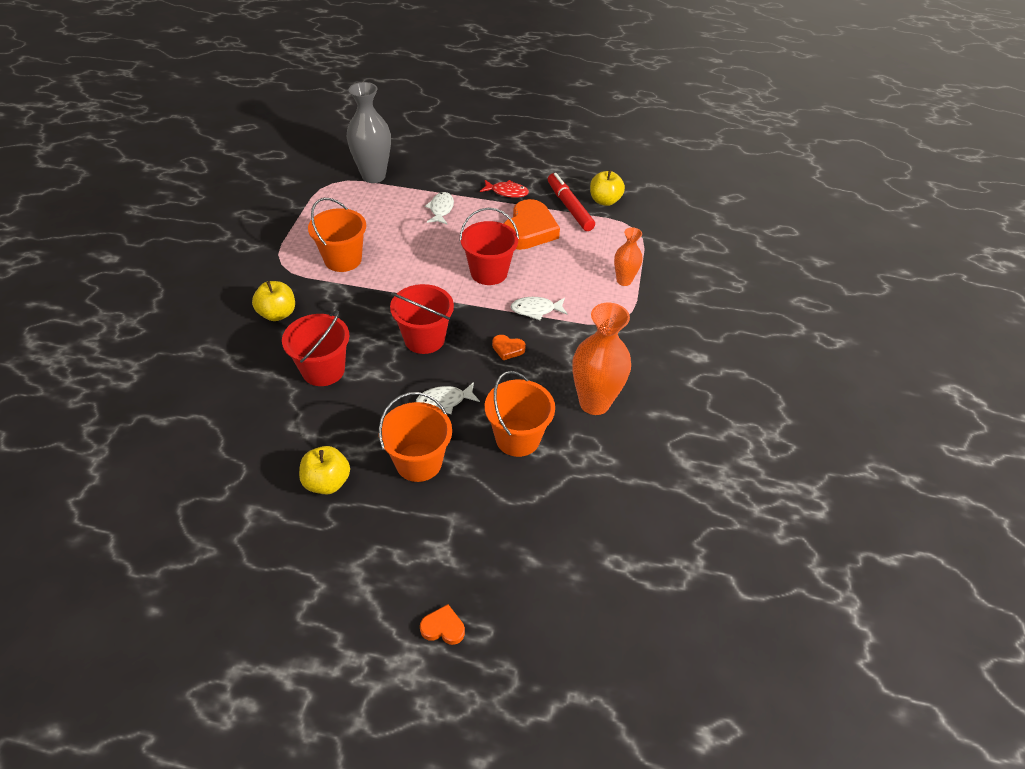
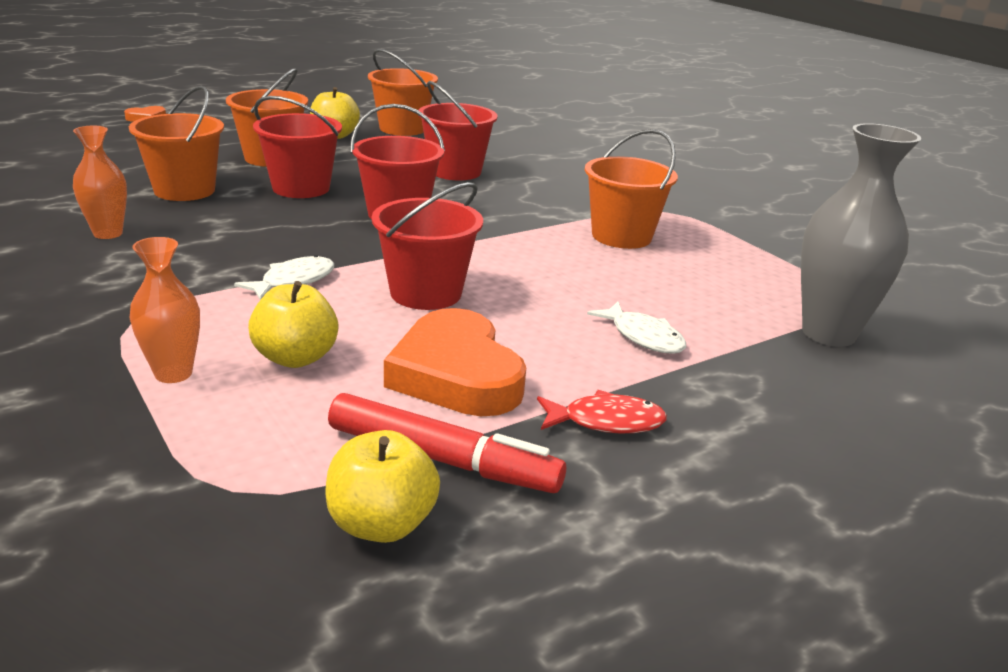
camera: 135 degrees right, 20 degrees down
yellow apple [252,281,295,321] -> yellow apple moved to [248,281,339,368]
white fish [416,382,480,414] -> red bucket [253,96,342,198]
red fish [480,180,529,198] -> red fish turned 150 degrees counterclockwise [537,390,667,434]
orange heart [492,335,526,360] -> none
orange vase [572,303,631,415] -> orange vase [73,126,127,239], size x0.57
none -> orange bucket [368,49,438,136]

